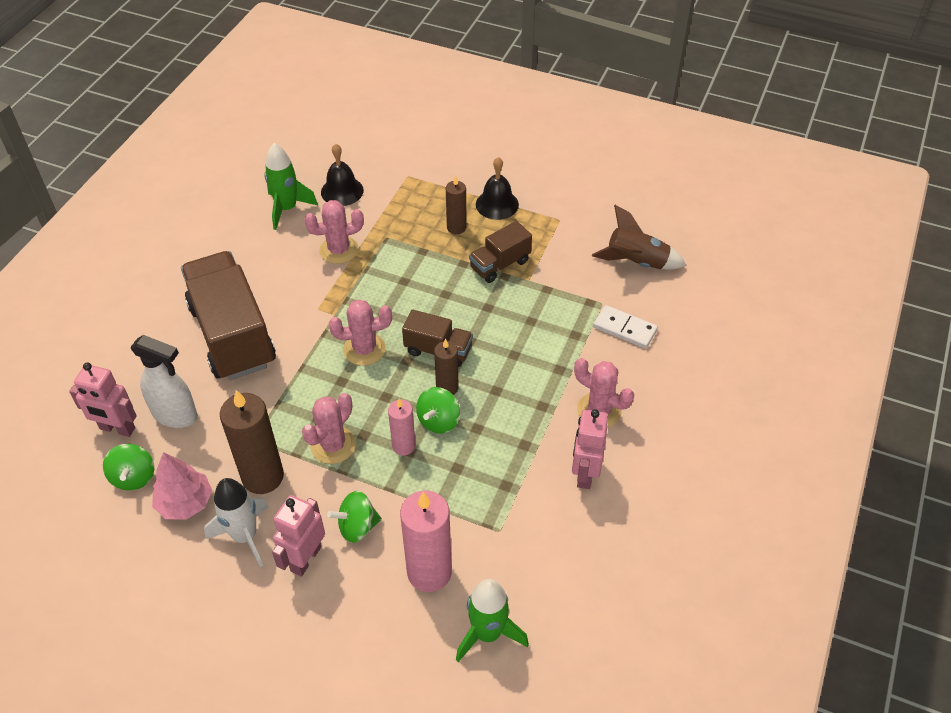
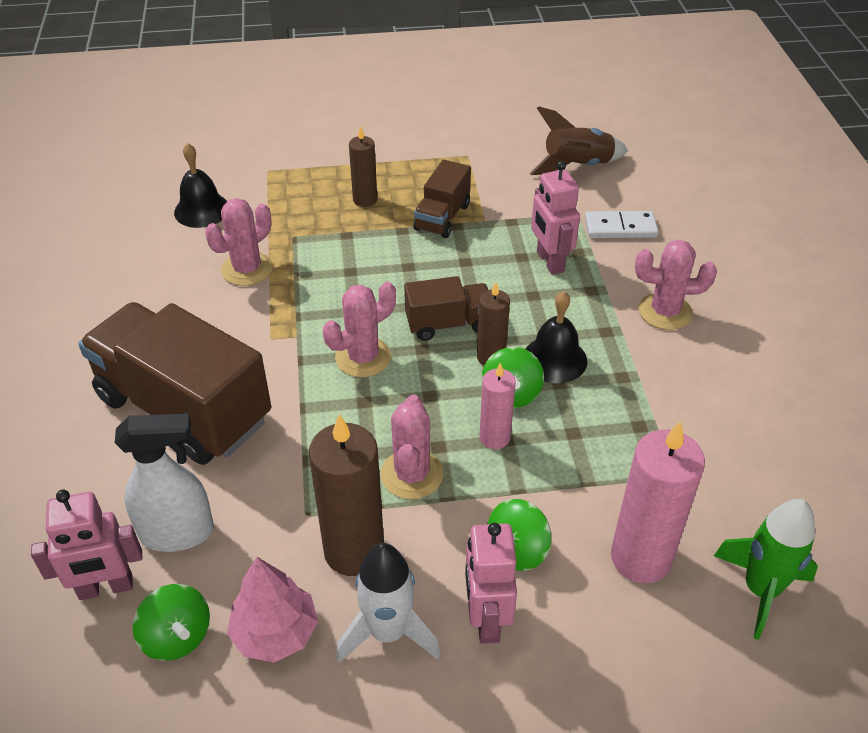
camera: 30 degrees left, 5 degrees down
green rocket [264,143,318,230] -> none
black bell [476,157,519,220] -> black bell moved to [526,291,587,383]
pink robot [572,409,608,489] -> pink robot moved to [531,161,580,275]

